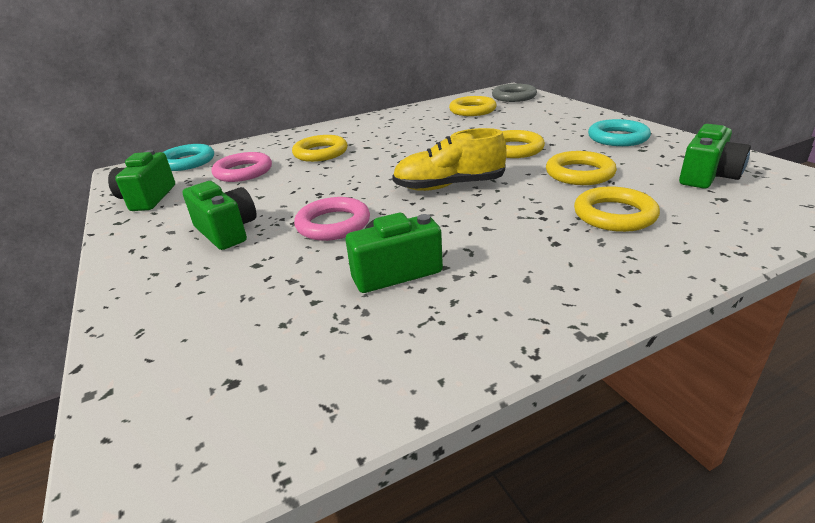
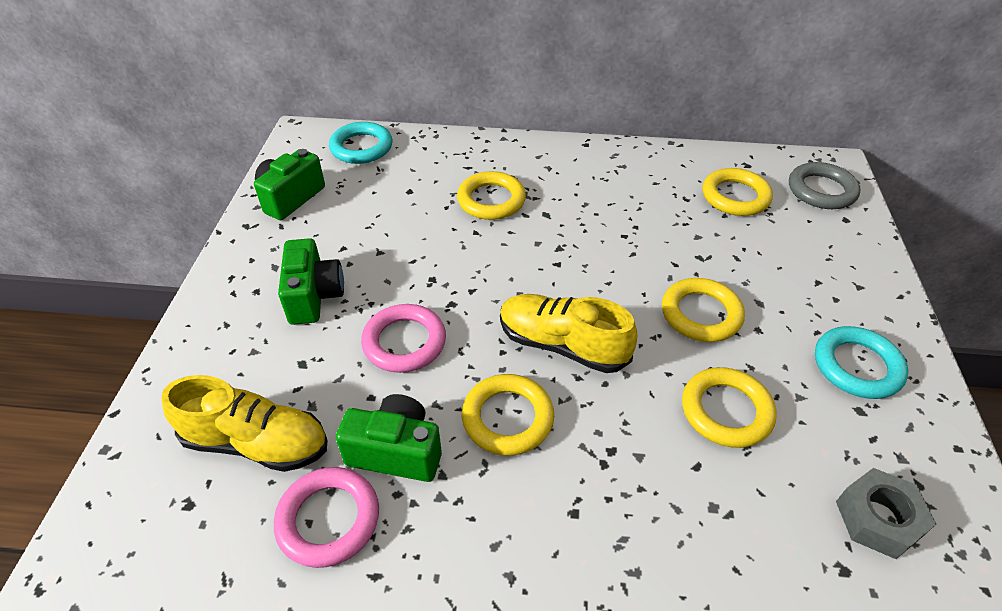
camera: 30 degrees right, 15 degrees up
pink ring [212,152,272,182] -> pink ring moved to [274,467,379,568]
yellow ring [574,187,660,232] -> yellow ring moved to [462,374,554,456]
green camera [679,124,751,189] -> grey nut [836,468,936,559]
none -> yellow shoe [162,375,327,472]

